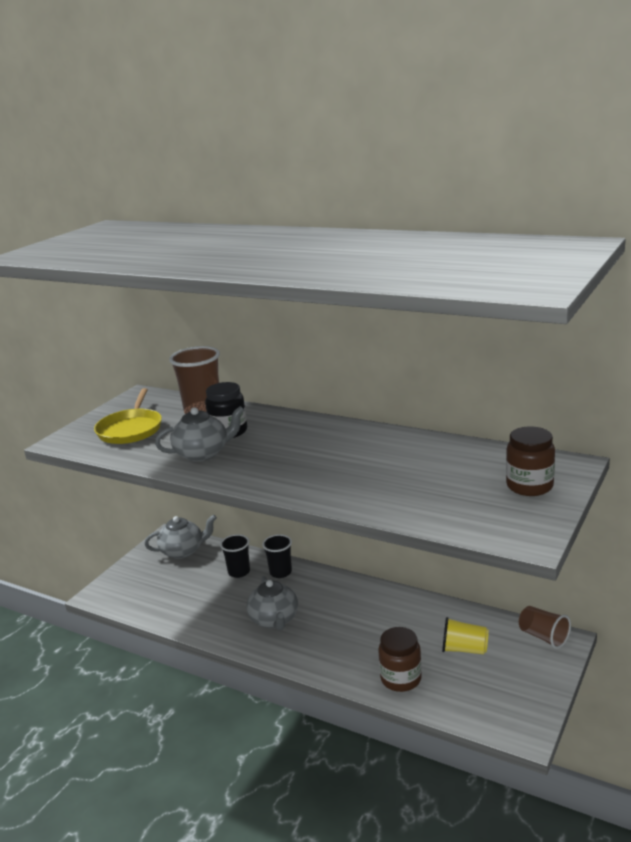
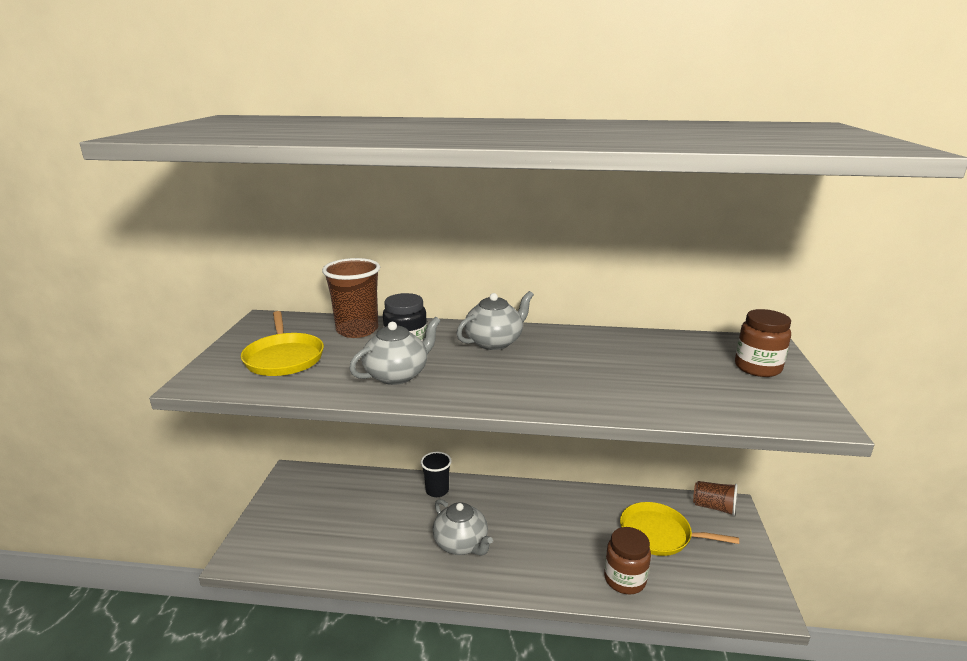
camera: 25 degrees left, 0 degrees up
grey teapot [145,515,217,559] -> grey teapot moved to [456,291,534,350]
black cup [220,534,250,578] -> none
yellow cup [442,617,489,654] -> yellow pan [620,502,739,556]

